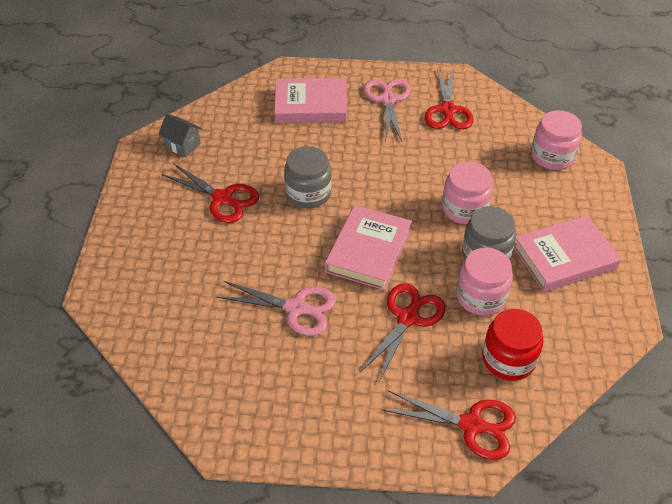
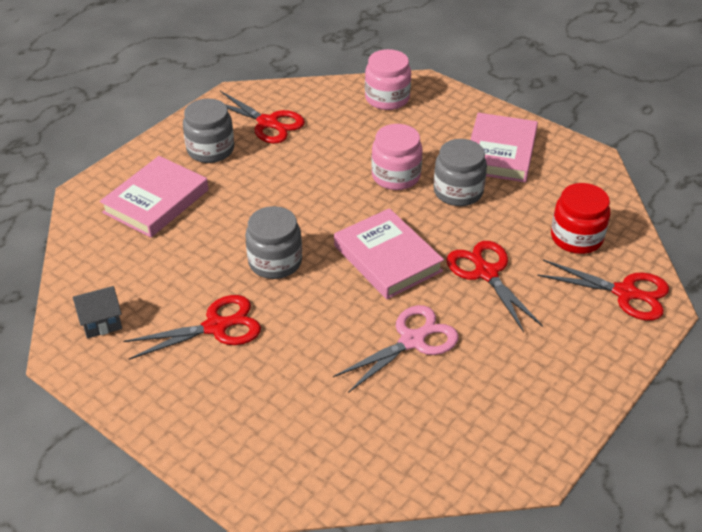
camera: 55 degrees left, 5 degrees down
pink scissors [364,79,411,142] -> grey jar [183,98,234,163]
red scissors [382,390,516,460] -> red scissors turned 60 degrees clockwise [537,259,669,321]
pink jar [456,247,513,316] -> none

